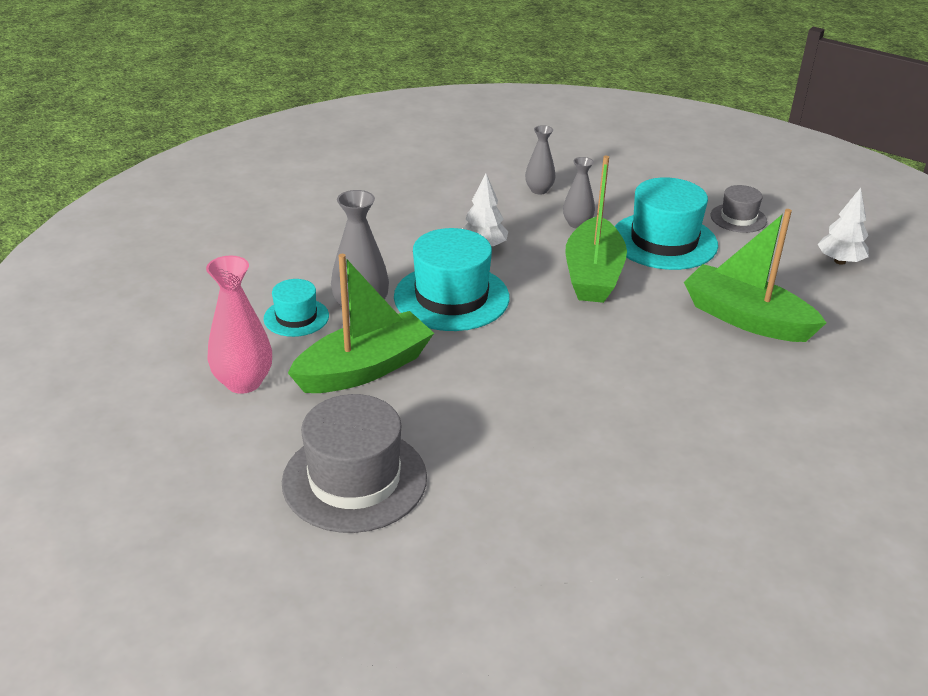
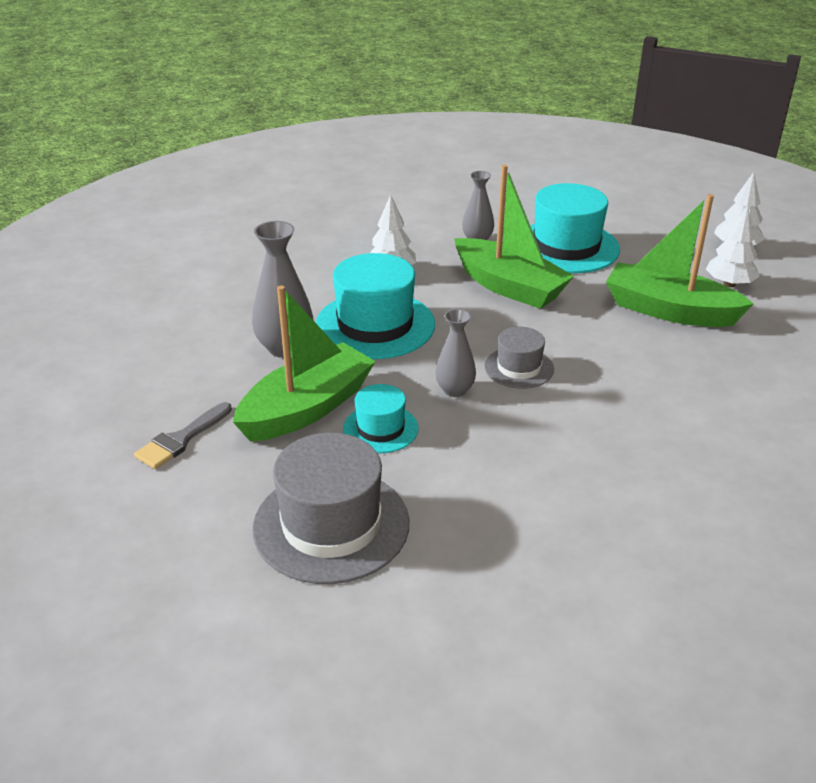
camera: 10 degrees left, 0 degrees up
pink vase [206,255,272,394] -> grey brush [134,402,232,469]
turquoise hat [264,279,329,337] -> turquoise hat moved to [343,384,419,453]
grey vase [525,125,556,195] -> grey vase moved to [435,309,476,397]
green boat [566,156,627,303] -> green boat turned 45 degrees counterclockwise [454,165,574,309]
grey hat [710,185,767,233] -> grey hat moved to [484,327,554,389]
none -> white tree [706,206,760,287]

